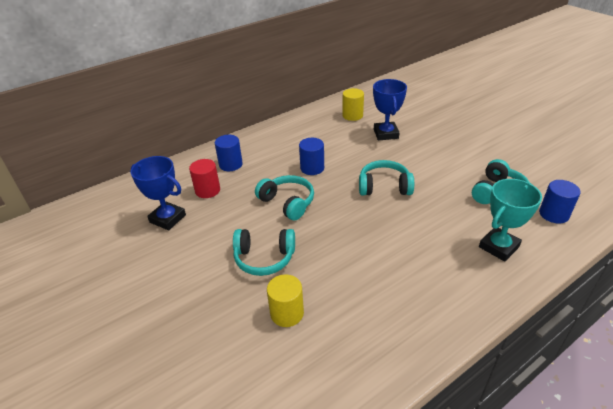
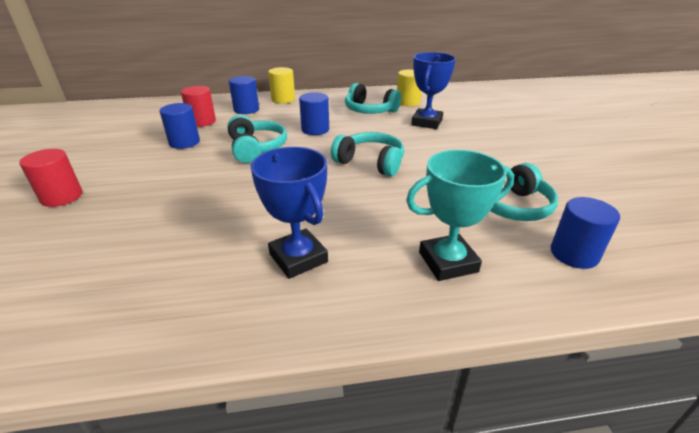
camera: 25 degrees right, 5 degrees down
blue trophy [131,156,186,230] -> blue trophy moved to [251,147,328,279]
turquoise headphones [233,229,295,276] -> turquoise headphones moved to [345,83,401,114]
yellow cylinder [267,274,304,327] -> yellow cylinder moved to [268,67,295,104]
none -> red cylinder [19,149,83,207]
none -> blue cylinder [160,103,200,149]

